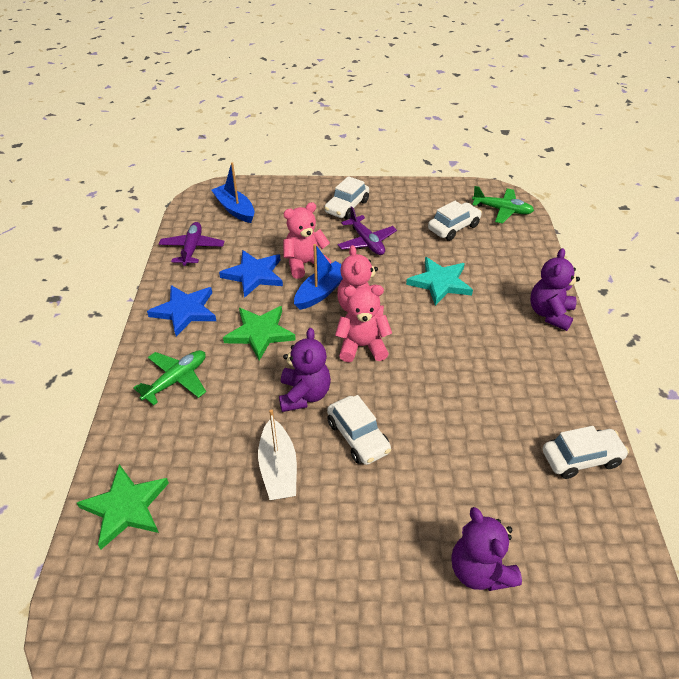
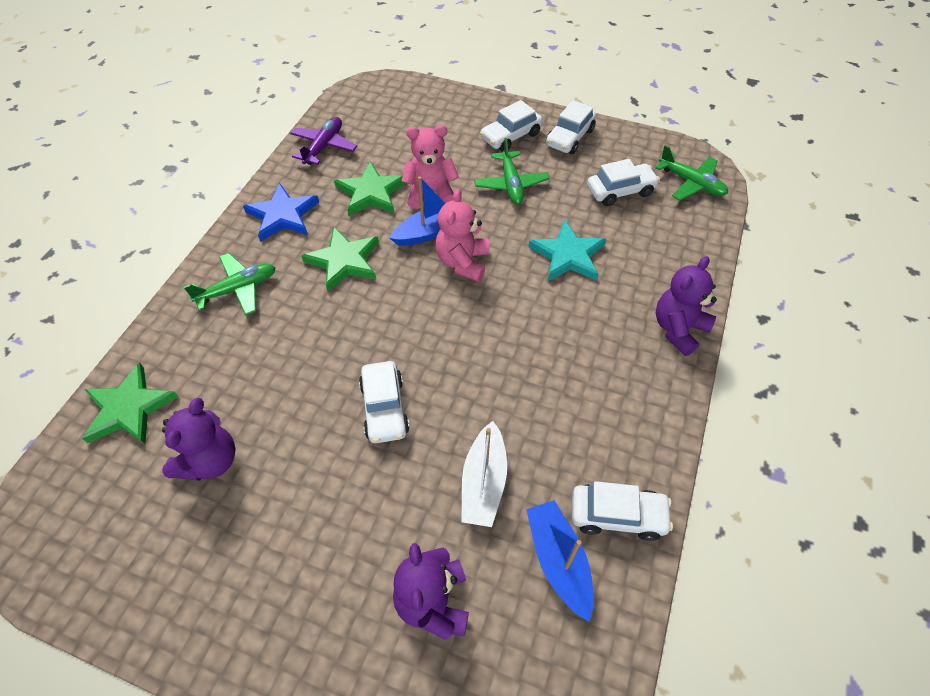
camera: 20 degrees right, 10 degrees up
blue boat [211,162,254,223] -> blue boat moved to [526,500,594,621]
blue star [219,250,283,298] -> green star [334,161,406,216]
white boat [258,409,297,500] -> white boat moved to [461,421,507,527]
purple teddy bear [279,328,331,412] -> purple teddy bear moved to [162,398,236,481]
pink teddy bear [335,285,392,362] -> none
purple plane [338,206,397,255] -> green plane [474,138,550,204]
none -> white car [546,100,596,154]

